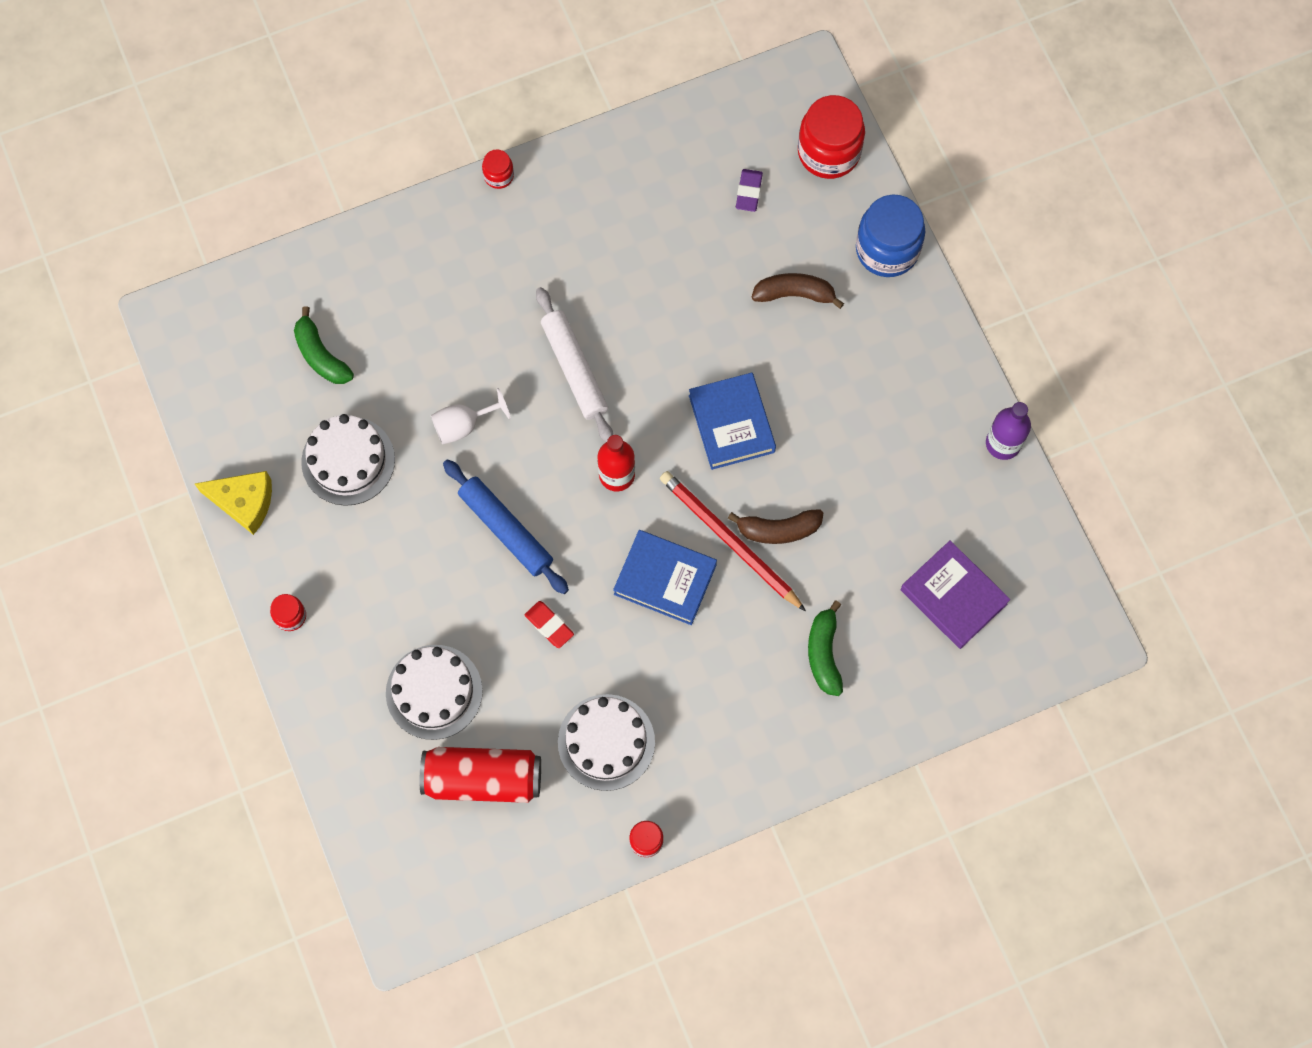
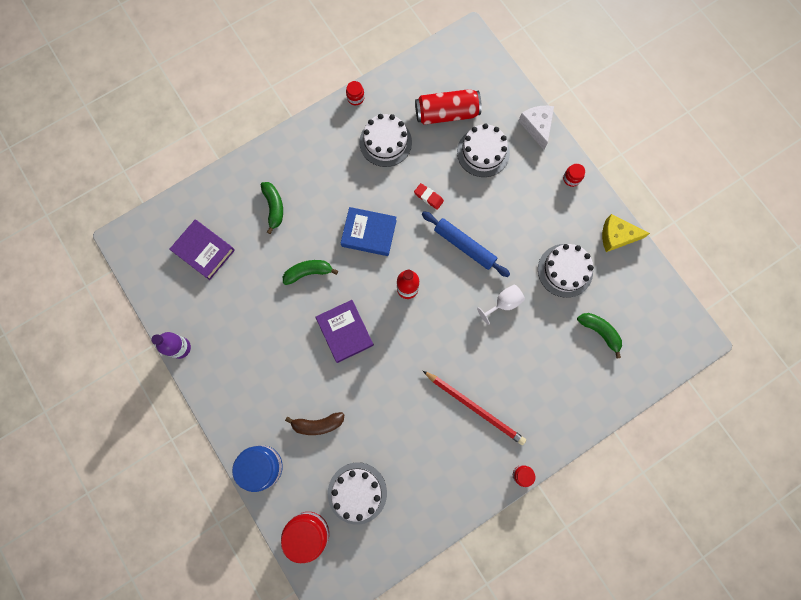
camera: 170 degrees right, 5 degrees up
white rolling pin [536,287,613,442] -> none
red pencil [660,471,806,611] -> red pencil moved to [423,371,526,445]
blue book [689,373,776,470] -> purple book [316,300,374,363]
brown banana [728,509,823,544] -> green banana [283,260,338,285]
purple eraser [736,169,763,212] -> white cake [328,462,387,525]
none -> white cheese [519,106,554,150]

